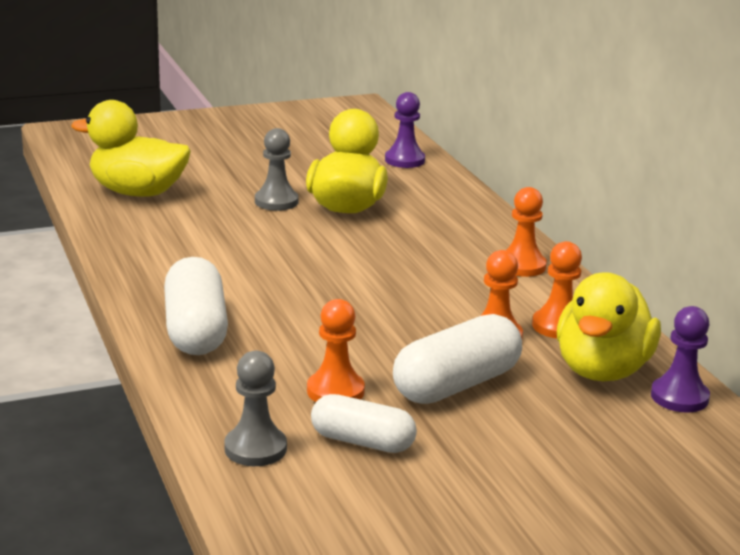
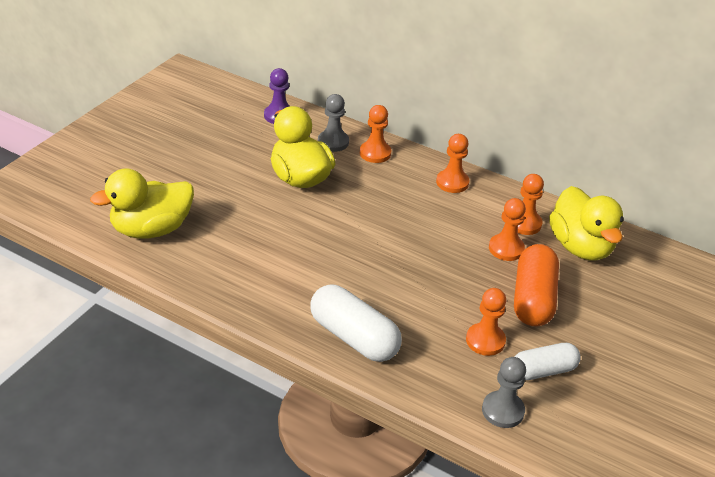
camera: 40 degrees left, 15 degrees up
grey pawn [255,128,298,211] -> grey pawn moved to [318,94,349,152]
white capsule [393,314,522,404] -> orange capsule [514,244,559,326]
purple pawn [651,306,710,413] -> none
none -> orange pawn [360,105,391,163]

